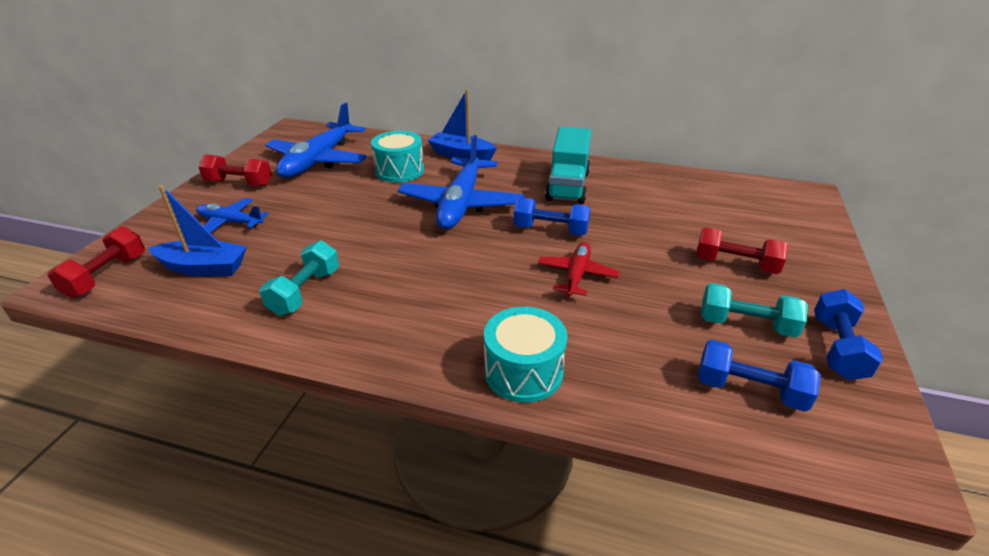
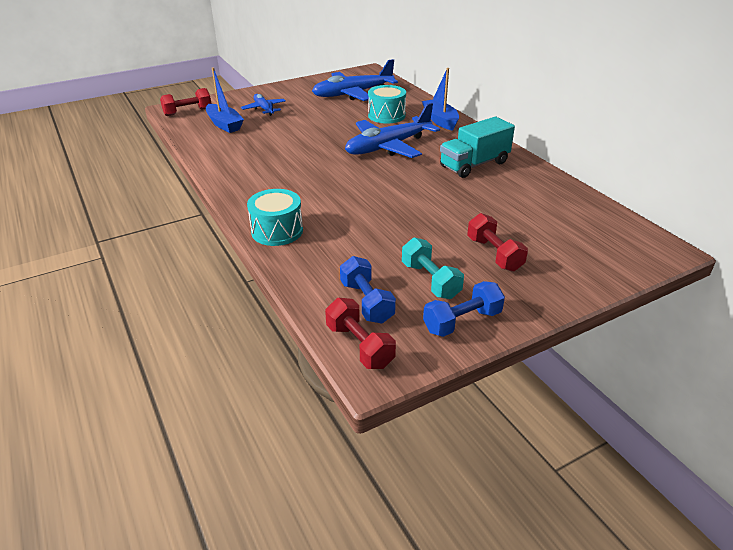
camera: 45 degrees right, 0 degrees up
red dumbbell [198,154,272,186] -> red dumbbell moved to [325,298,396,369]
turquoise dumbbell [260,240,339,316] -> none
blue dumbbell [513,197,591,235] -> none
red plane [538,242,619,296] -> none

